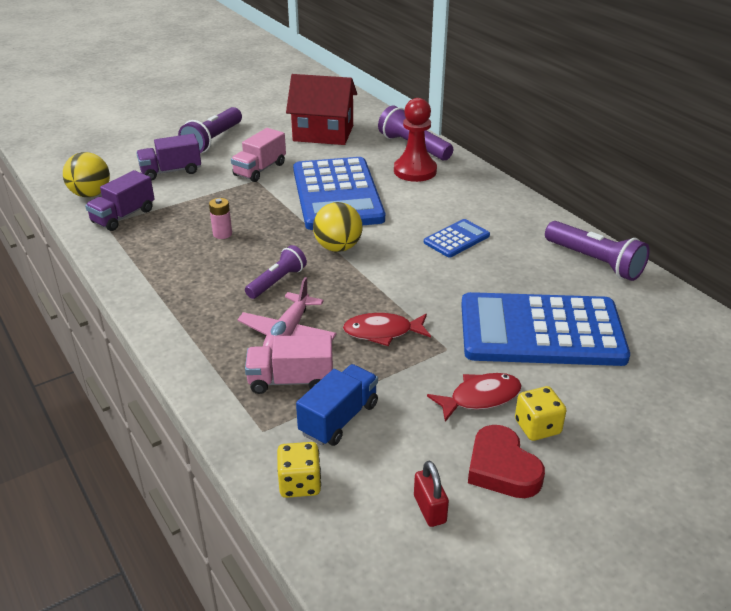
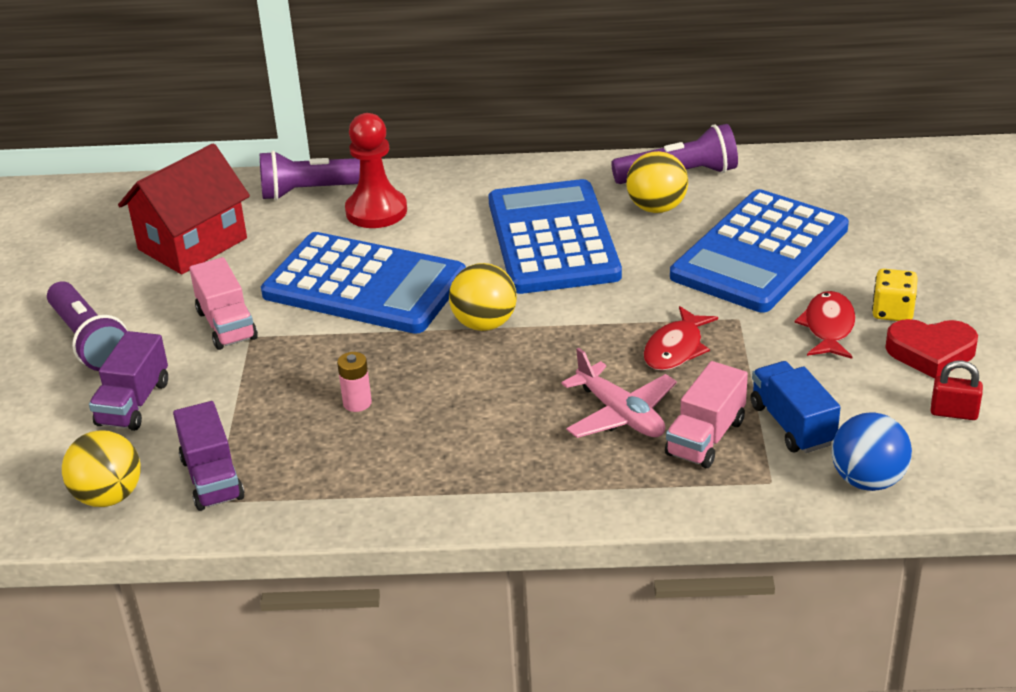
camera: 55 degrees left, 0 degrees up
purple flashlight [245,245,307,299] -> none
yellow dice [277,442,321,498] -> blue ball [832,412,912,491]
blue calculator [424,219,490,258] -> blue calculator [488,179,622,294], size x2.22
none -> yellow ball [626,151,688,213]

